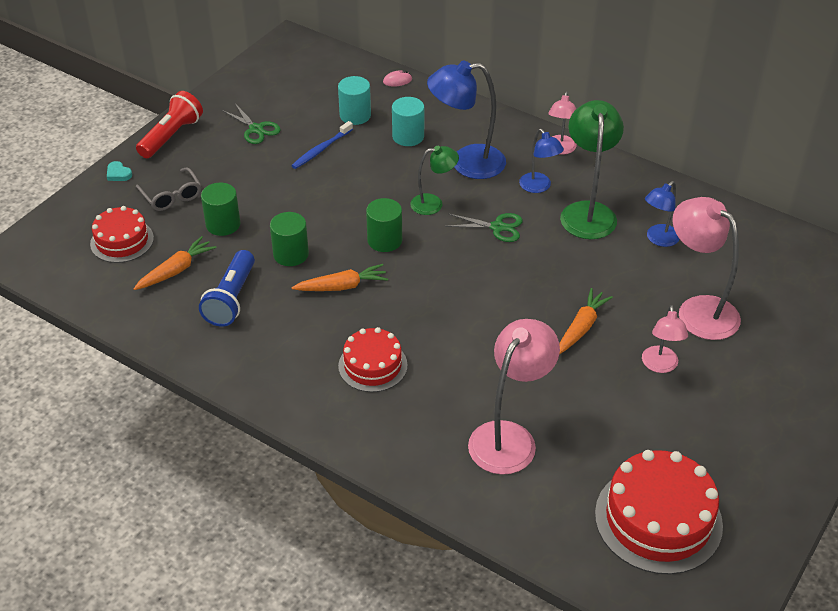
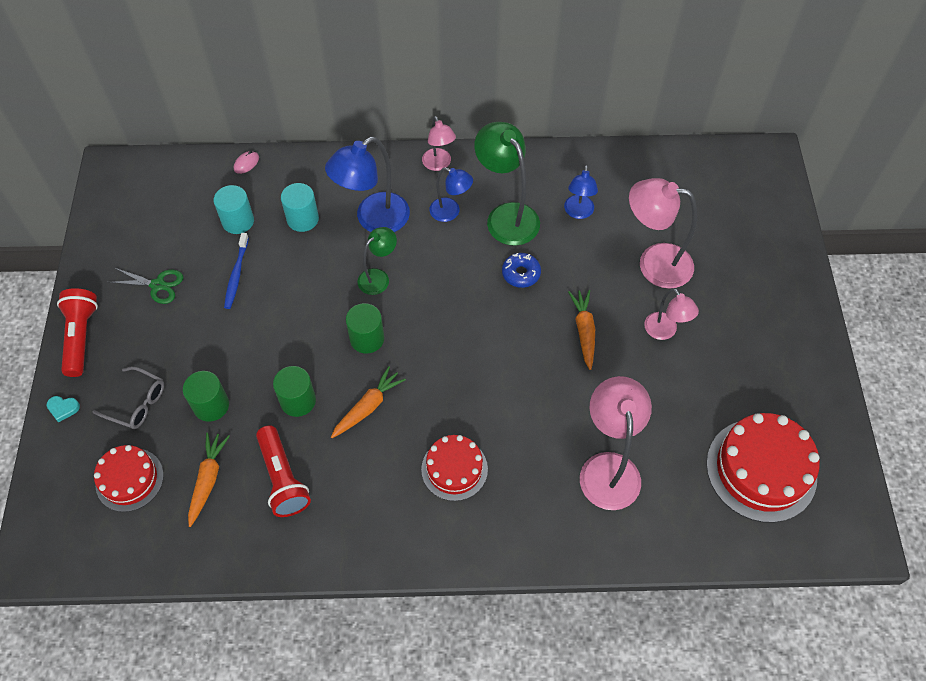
camera: 35 degrees left, 15 degrees up
blue flashlight [199,250,255,327] -> red flashlight [256,425,311,517]
green scissors [445,213,523,242] -> none
none -> blue donut [502,253,541,288]

